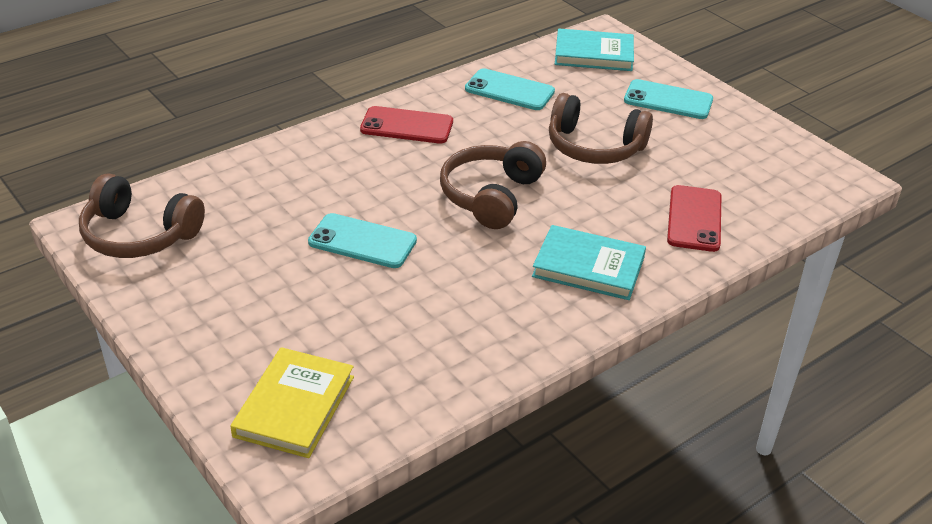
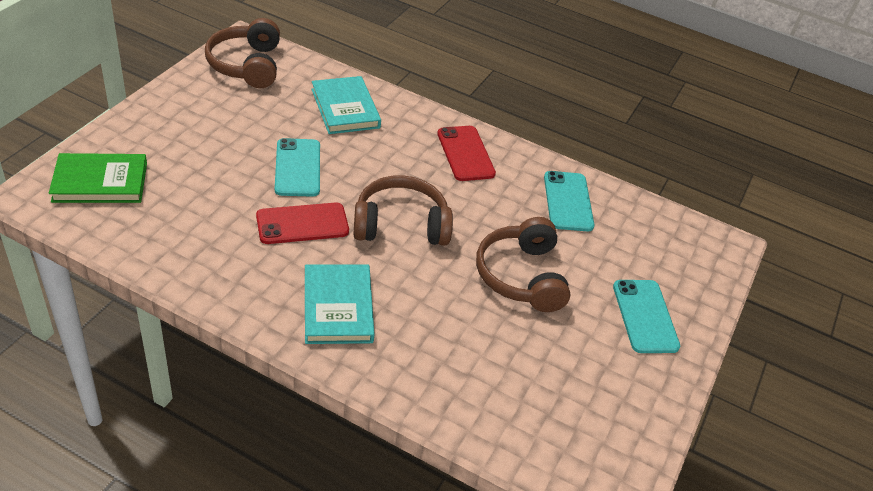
camera: 60 degrees right, 5 degrees up
yellow book [230,347,354,458] -> green book [49,153,147,203]
turquoise book [555,28,634,71] -> turquoise book moved to [311,76,381,134]
red phone [667,185,722,252] -> red phone moved to [256,202,349,244]

